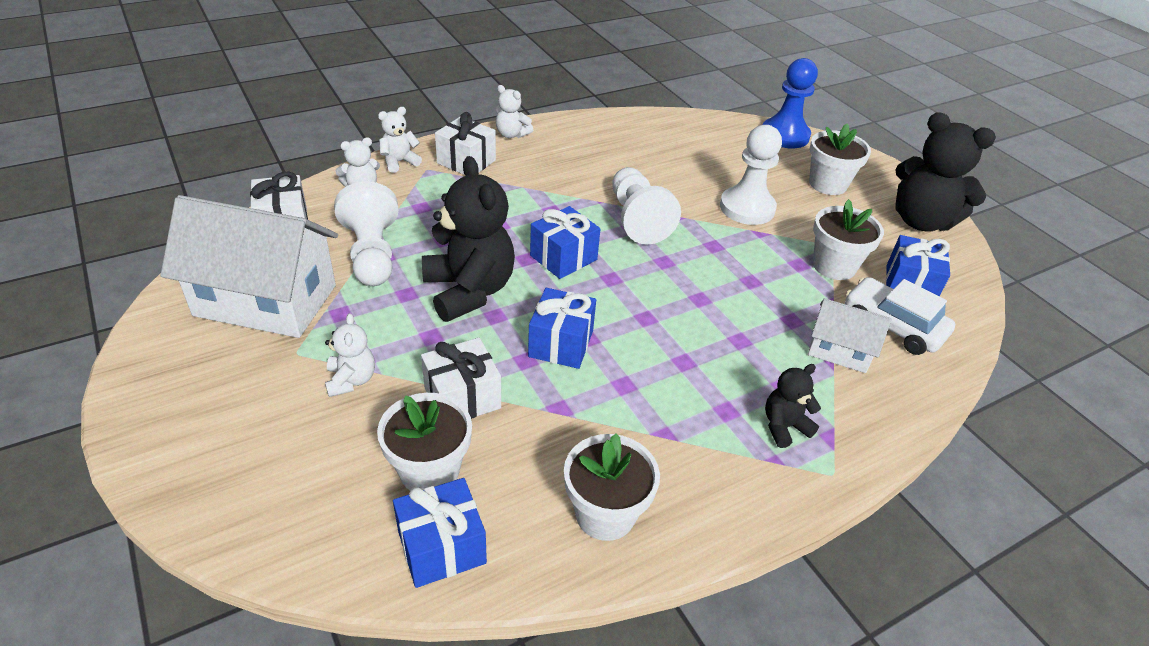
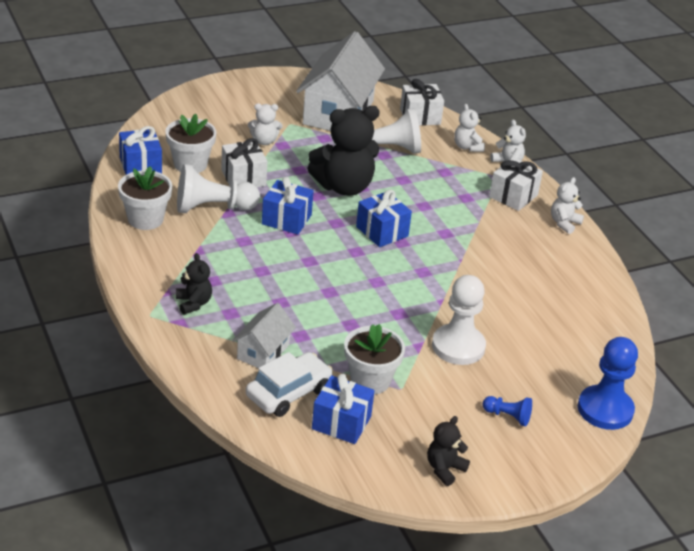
camera: 95 degrees right, 5 degrees down
white pawn [612,167,681,244] -> white pawn moved to [177,164,260,213]
white flower pot [809,124,871,195] -> blue pawn [483,396,532,426]
black teddy bear [896,112,996,231] -> black teddy bear [427,416,470,486], size x0.49

